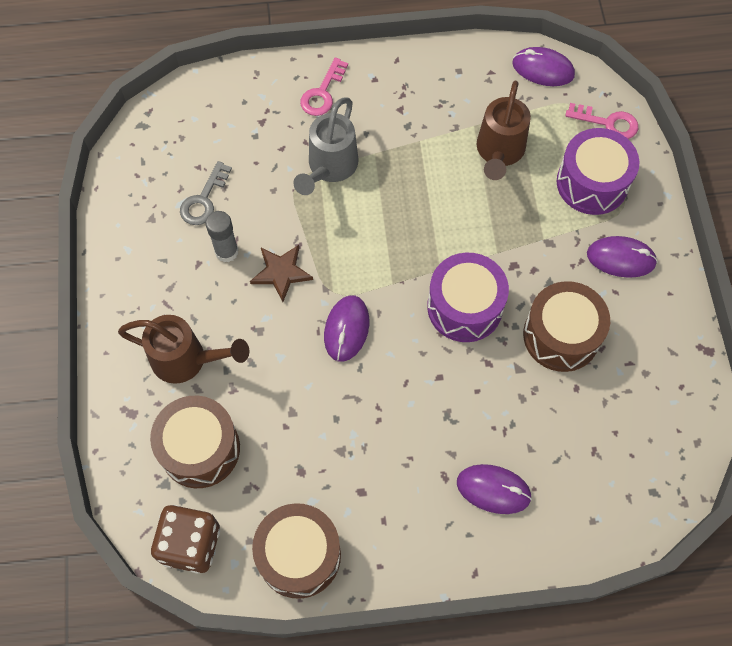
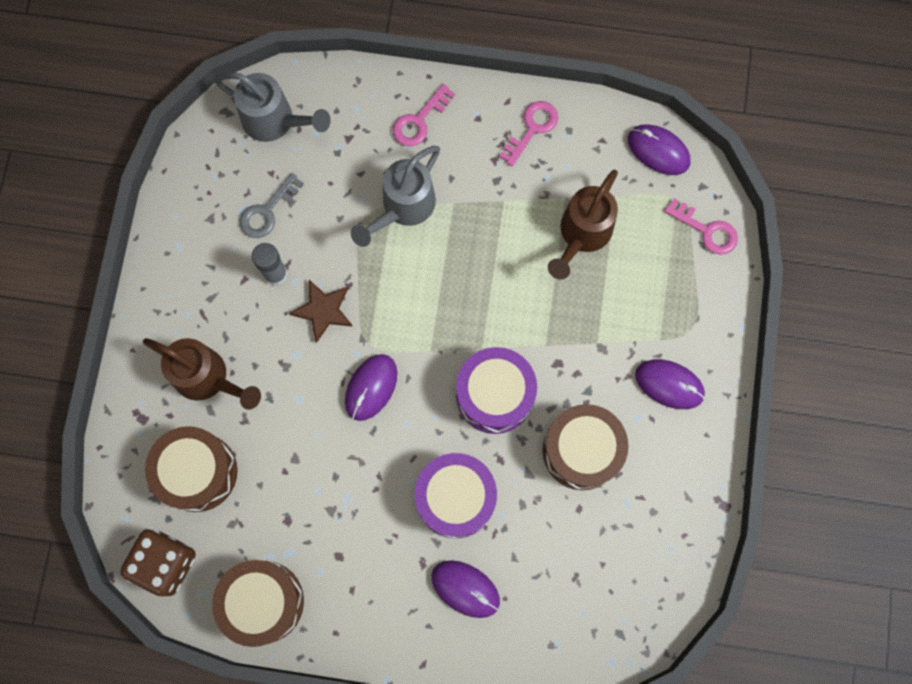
camera: 15 degrees right, 10 degrees up
purple drum [557,128,639,215] -> purple drum moved to [414,453,497,538]
none -> grey watering can [214,72,331,142]
none -> pink key [499,101,558,166]

